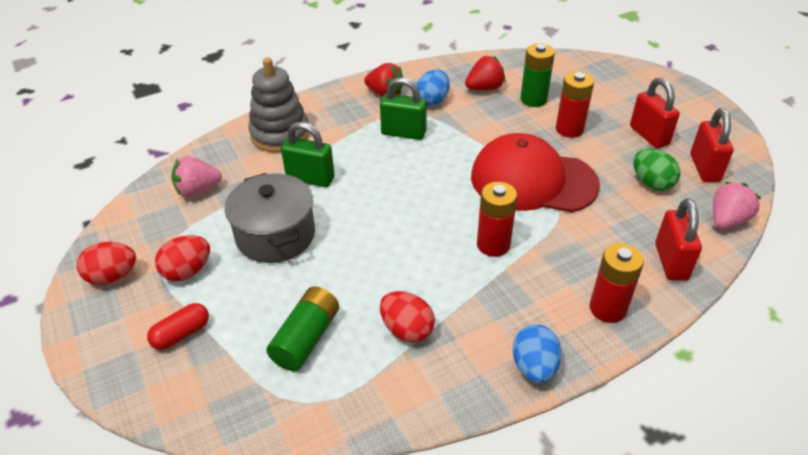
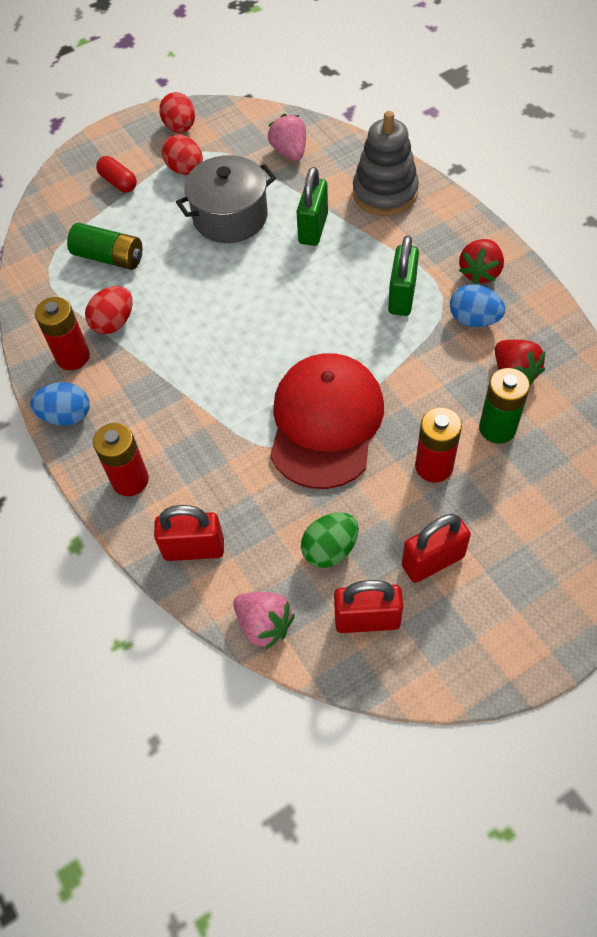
camera: 90 degrees right, 15 degrees up
red battery [477,182,517,257] -> red battery moved to [35,297,90,370]

